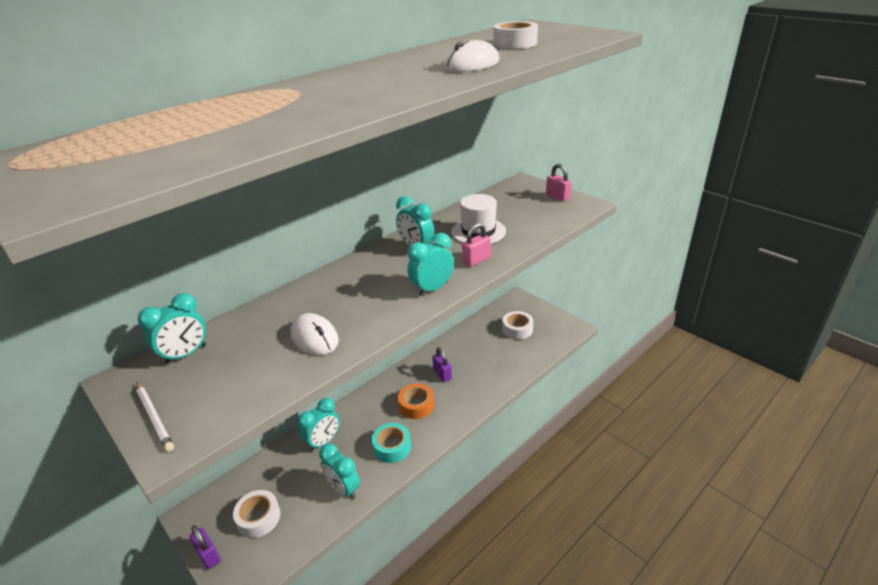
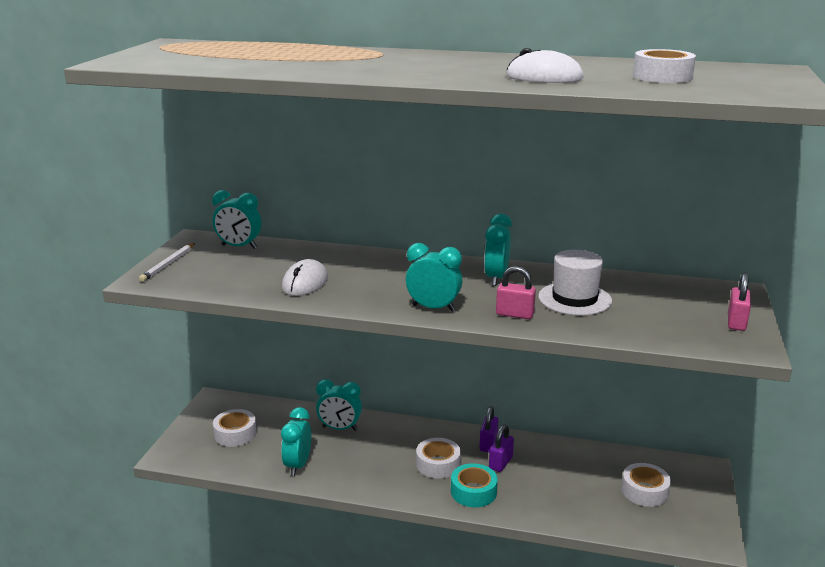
camera: 55 degrees right, 10 degrees down
purple padlock [189,525,221,569] -> purple padlock moved to [479,406,498,452]
turquoise tape [372,423,411,463] -> turquoise tape moved to [451,463,498,507]
orange tape [398,383,434,419] -> white tape [416,438,461,479]

